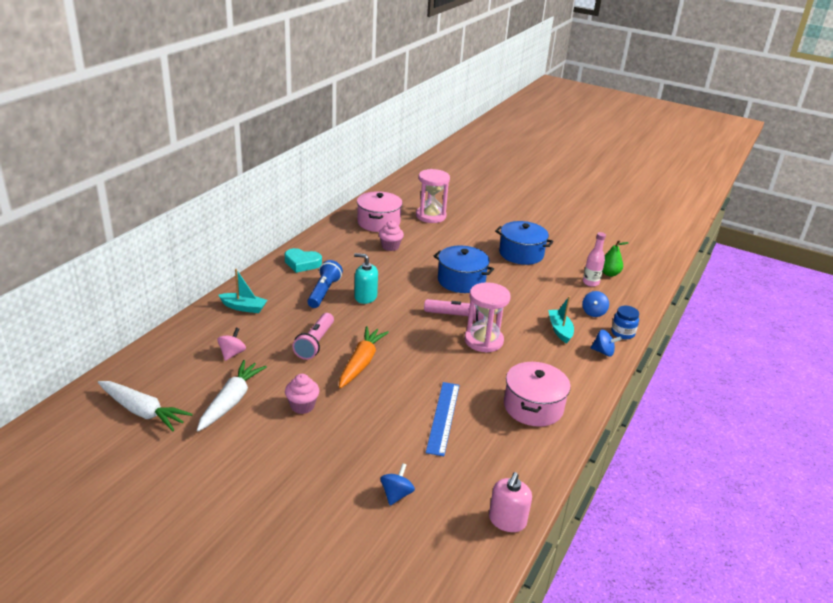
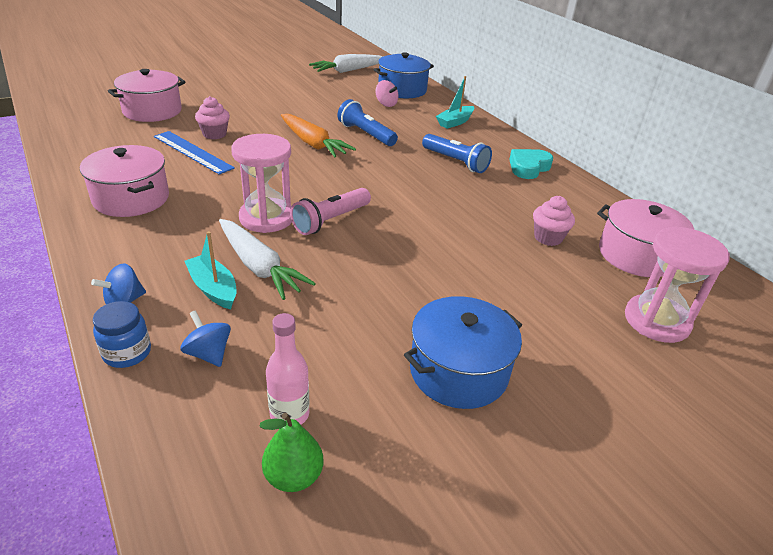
camera: 120 degrees right, 5 degrees up
white carrot [197,360,267,431] -> white carrot moved to [219,219,316,300]
pink cupcake [285,374,320,414] -> pink cupcake moved to [195,96,230,139]
pink flashlight [292,313,334,360] -> blue flashlight [337,99,398,146]
turquoise soap dispenser [354,253,378,304] -> none
blue spinning top [380,463,415,506] -> pink pot [108,69,186,122]
blue pot [434,246,494,293] -> blue pot moved to [374,52,434,98]
pink soap dispenser [489,472,532,532] -> none
turquoise boat [548,296,574,343] -> turquoise boat turned 150 degrees counterclockwise [185,231,237,309]

